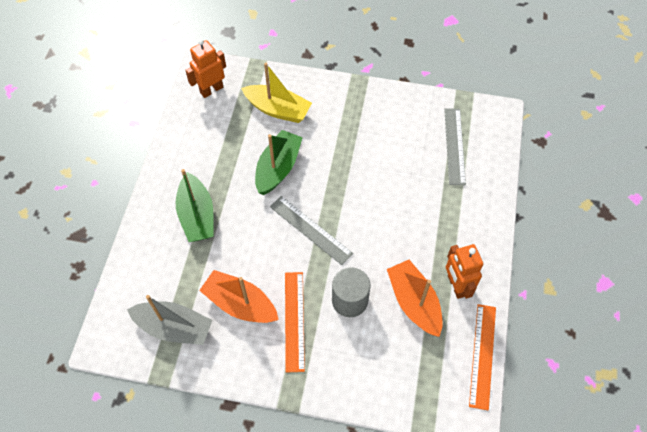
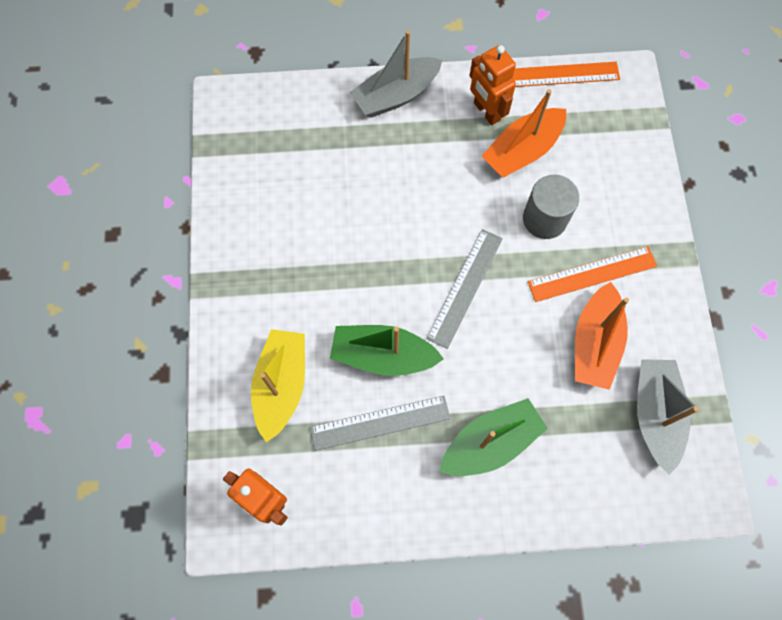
camera: 105 degrees left, 10 degrees up
grey ruler [444,108,466,185] -> grey ruler moved to [310,396,450,451]
orange robot [446,244,483,299] -> orange robot turned 90 degrees clockwise [470,45,516,125]
none -> grey boat [350,30,442,118]

